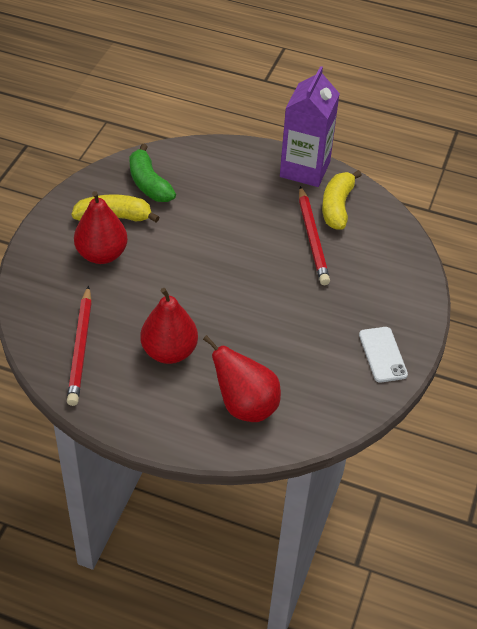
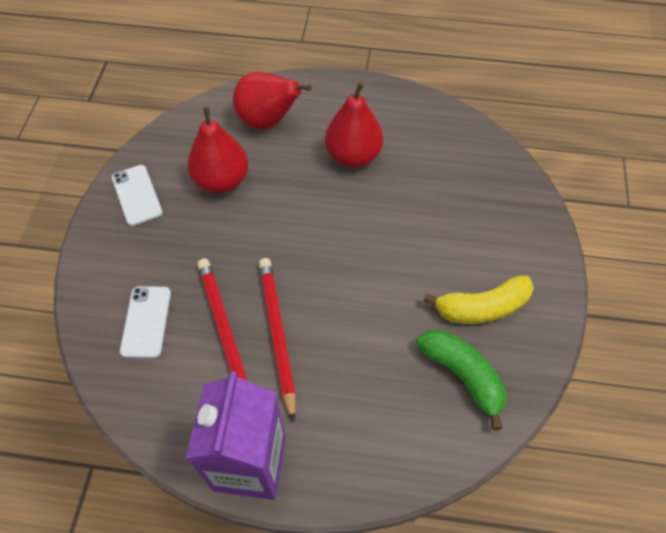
camera: 170 degrees right, 10 degrees up
red pencil [67,286,92,406] -> red pencil moved to [259,258,296,422]
red pear [74,191,128,264] -> red pear moved to [188,107,249,193]
yellow banana [322,170,362,230] -> none
none -> white phone [120,286,171,358]

